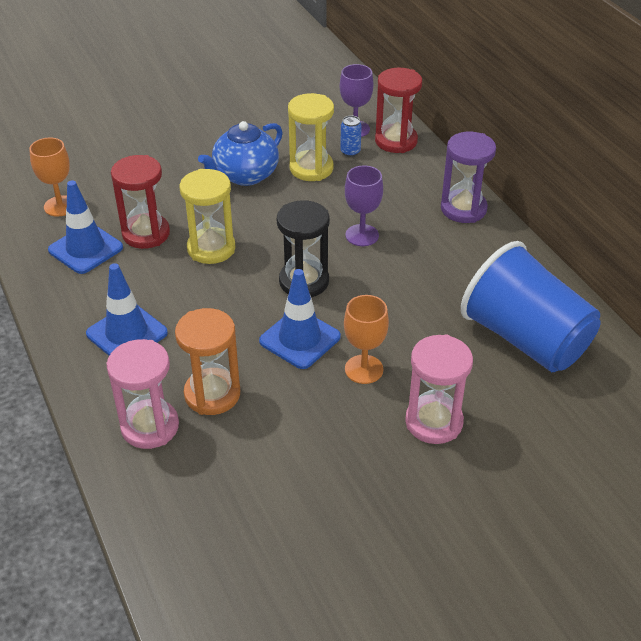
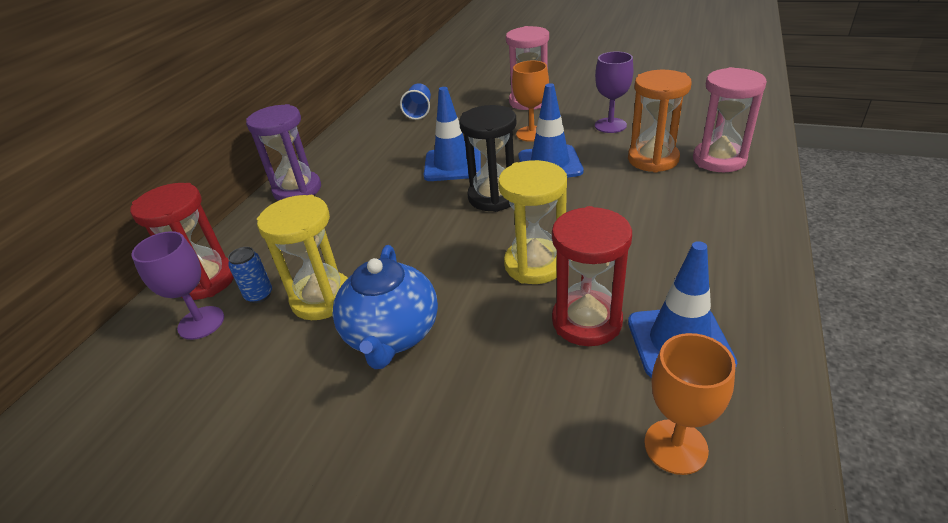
camera: 130 degrees left, 5 degrees down
blue traffic cone [86,263,168,356] -> blue traffic cone moved to [424,87,481,181]
blue teapot [198,121,283,186] -> blue teapot turned 90 degrees clockwise [332,245,438,369]
purple goblet [345,166,383,246] -> purple goblet moved to [595,51,633,133]
blue cup [461,241,601,372] -> blue cup [400,83,431,120], size x0.41

